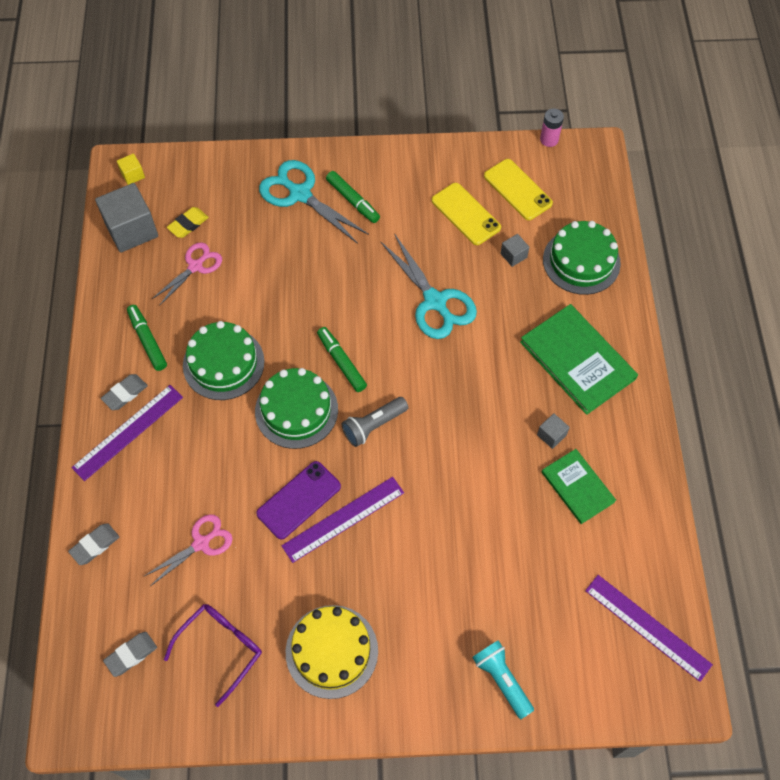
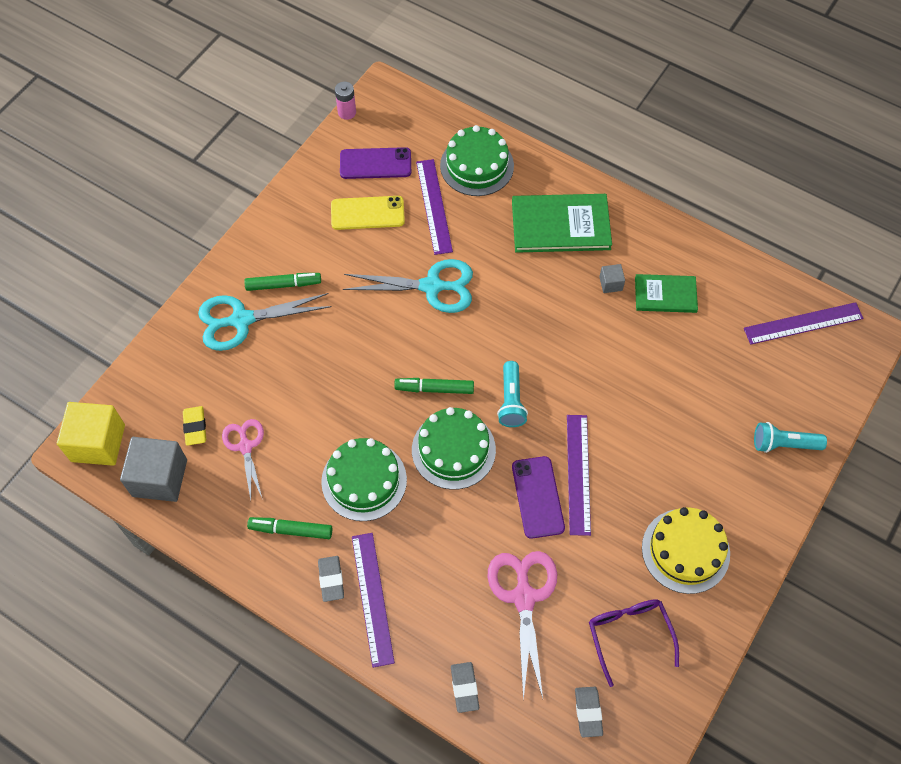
camera: 55 degrees left, 0 degrees up
yellow cube [117,153,145,185] -> yellow cube [57,402,125,466], size x2.15
pink scissors [143,514,233,586] -> pink scissors [487,551,557,700], size x1.58
grey flashlight [342,397,408,447] -> turquoise flashlight [497,361,528,427]
yellow phone [484,159,553,220] -> purple phone [340,147,411,179]
grey cube [500,234,529,267] -> purple ruler [416,159,453,255]

